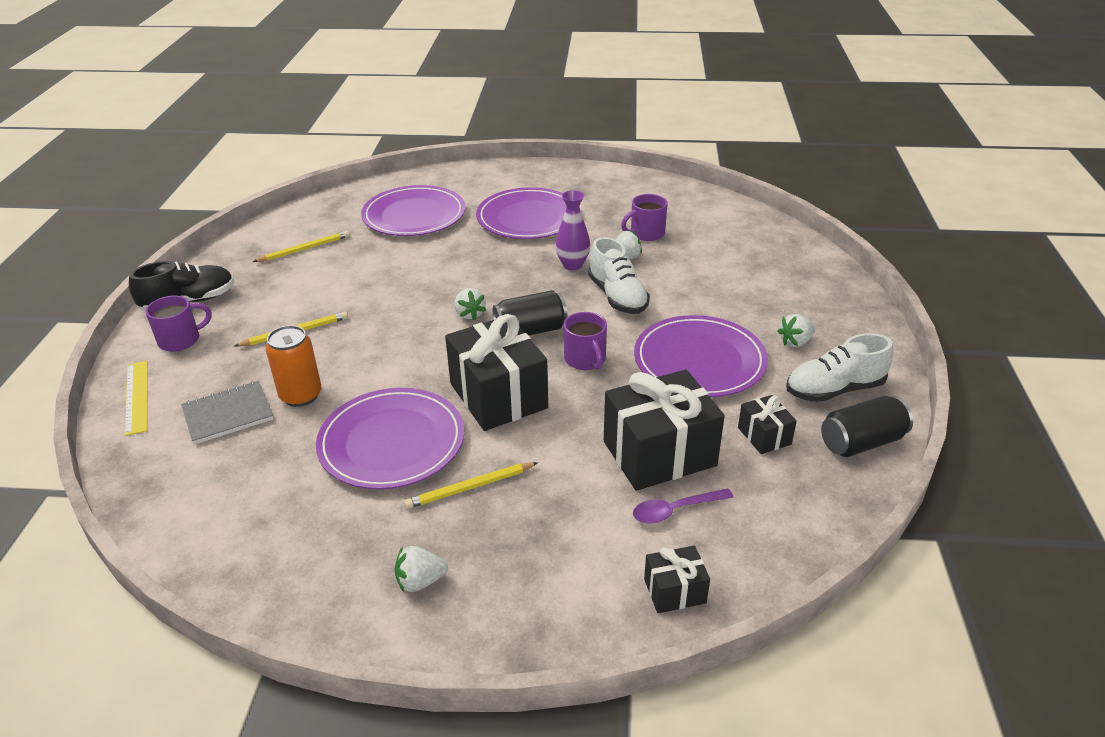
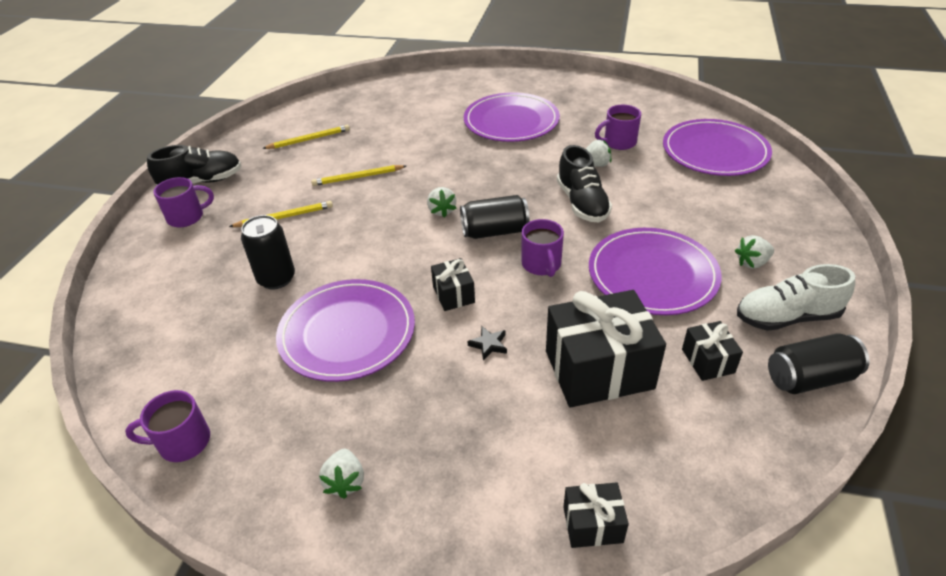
camera: 10 degrees right, 5 degrees up
yellow ruler [125,361,148,436] -> none
grey notebook [181,381,273,444] -> none
orange can [266,325,322,407] -> black can [241,215,295,289]
purple plate [361,185,466,236] -> purple plate moved to [663,119,772,176]
white strawberry [395,546,448,592] -> white strawberry turned 90 degrees counterclockwise [319,449,364,499]
yellow pencil [404,462,538,509] -> yellow pencil moved to [311,165,406,186]
black gift [445,314,548,431] -> black gift [431,258,475,311], size x0.49
purple vase [555,190,590,270] -> none
white shoe [588,237,650,314] -> black shoe [557,145,612,222]
purple spoon [633,489,733,524] -> none
none -> purple mug [125,390,210,462]
none -> black star [467,326,507,360]

